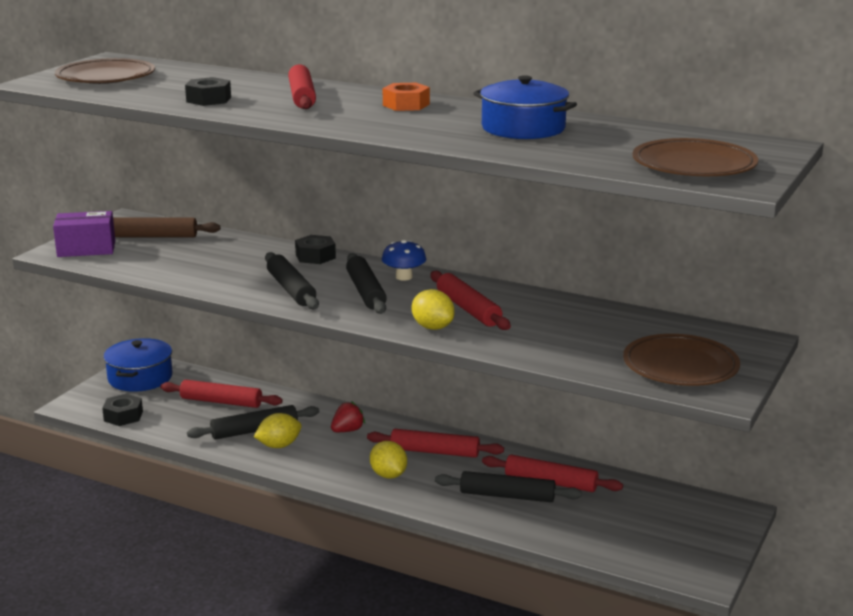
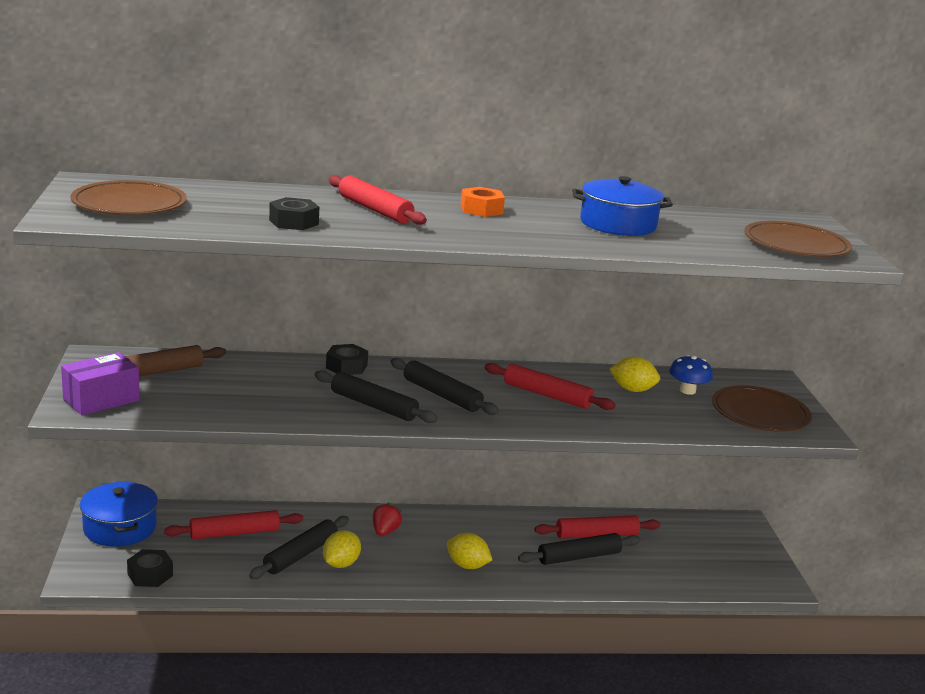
camera: 35 degrees left, 0 degrees up
red rolling pin [367,429,504,458] -> none
blue mushroom [382,240,426,281] -> blue mushroom moved to [669,355,713,395]
yellow lemon [412,289,455,330] -> yellow lemon moved to [610,356,660,392]

